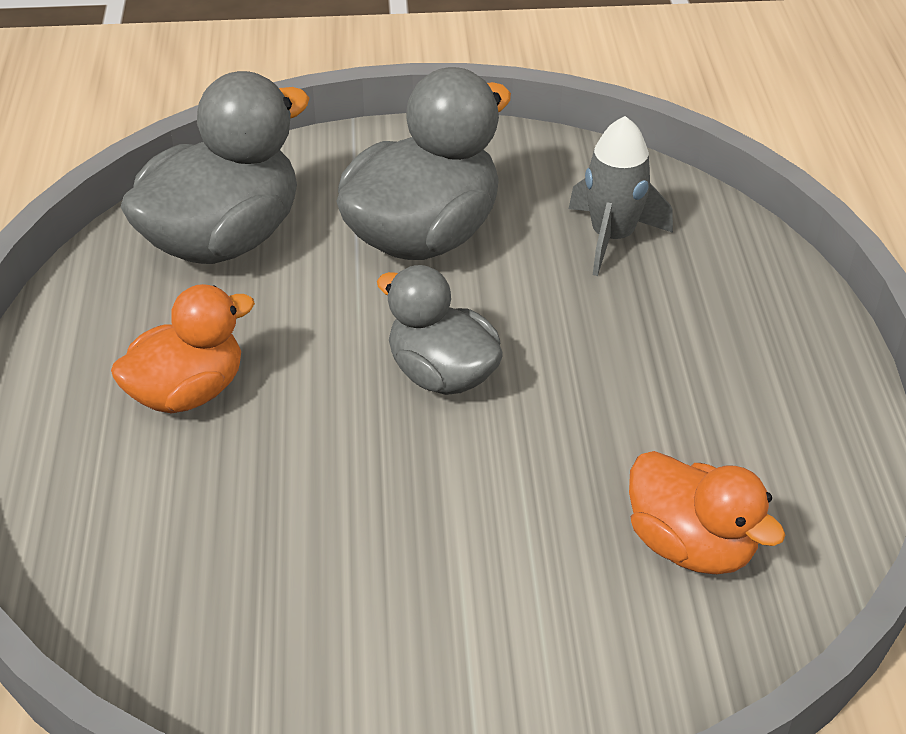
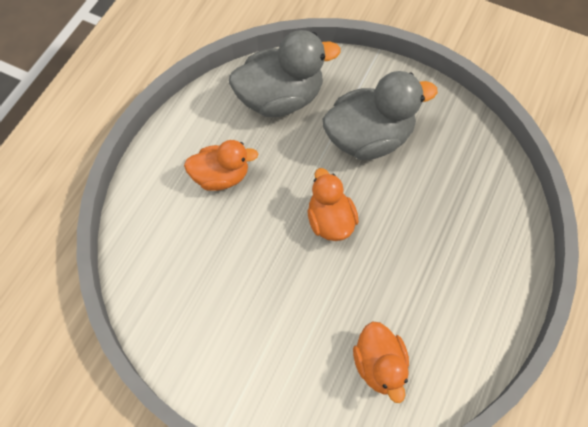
camera: 30 degrees right, 20 degrees up
grey duck [377,265,503,395] -> orange duck [307,168,359,241]
grey rocket [569,116,673,276] -> none

